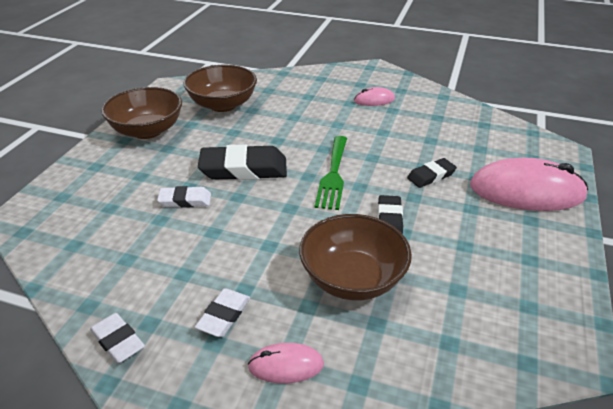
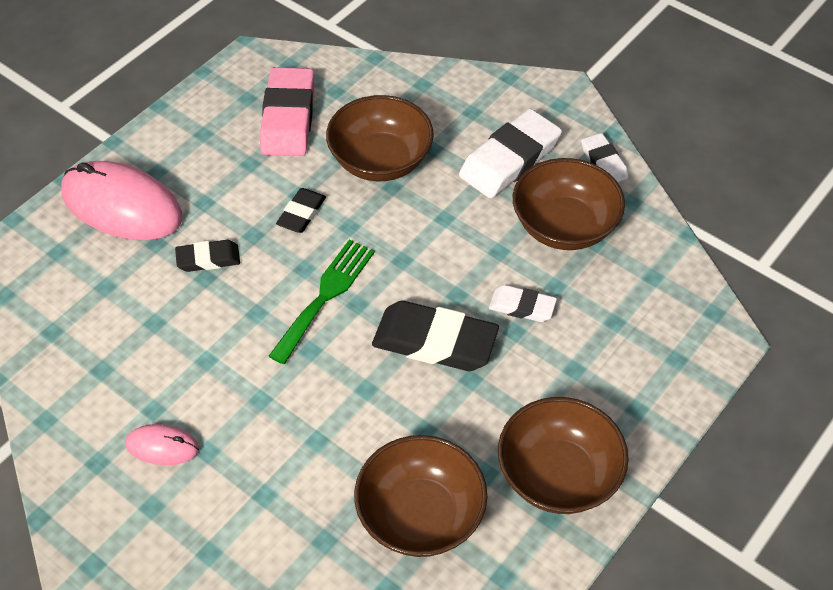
camera: 160 degrees left, 15 degrees up
white eraser [195,288,250,337] -> white eraser [459,109,562,198], size x1.84
pink mouse [248,343,324,384] -> none
none -> pink eraser [260,67,314,156]
none -> brown bowl [513,158,625,250]

